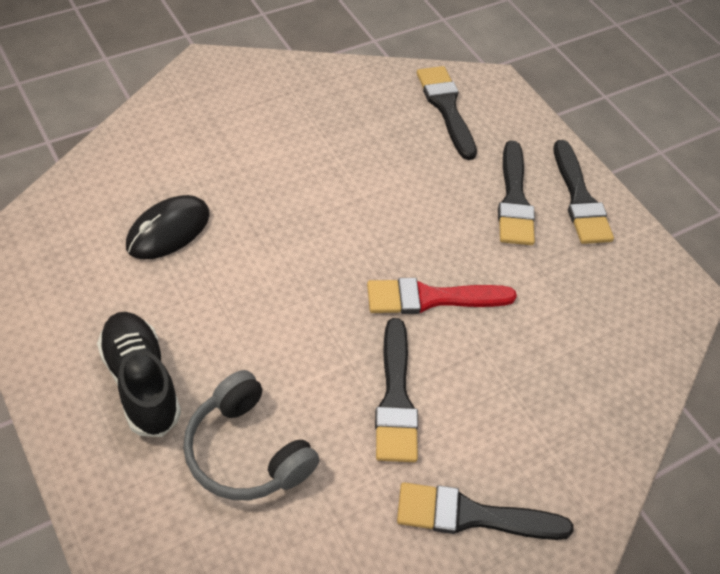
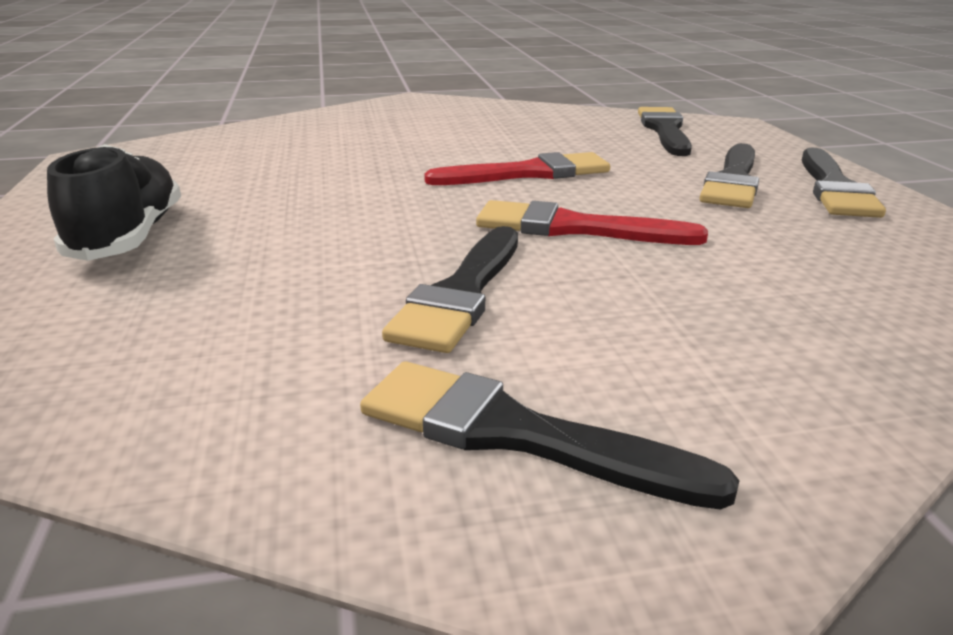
camera: 25 degrees right, 25 degrees down
black mouse [126,195,210,259] -> none
grey headphones [183,370,320,500] -> none
none -> red brush [424,152,610,185]

